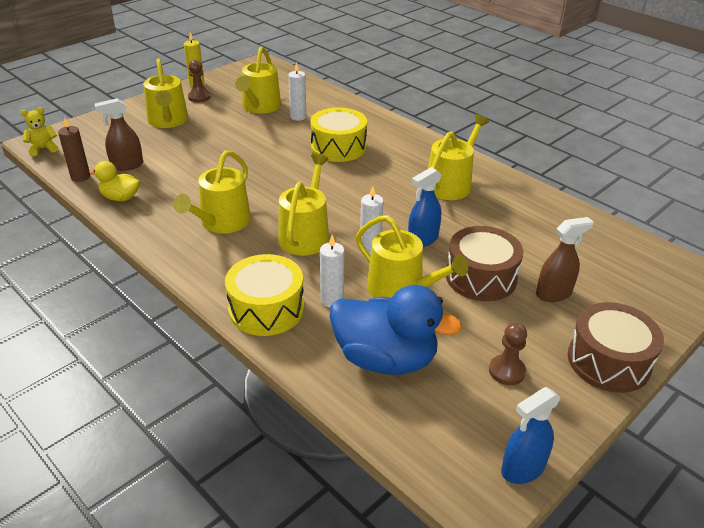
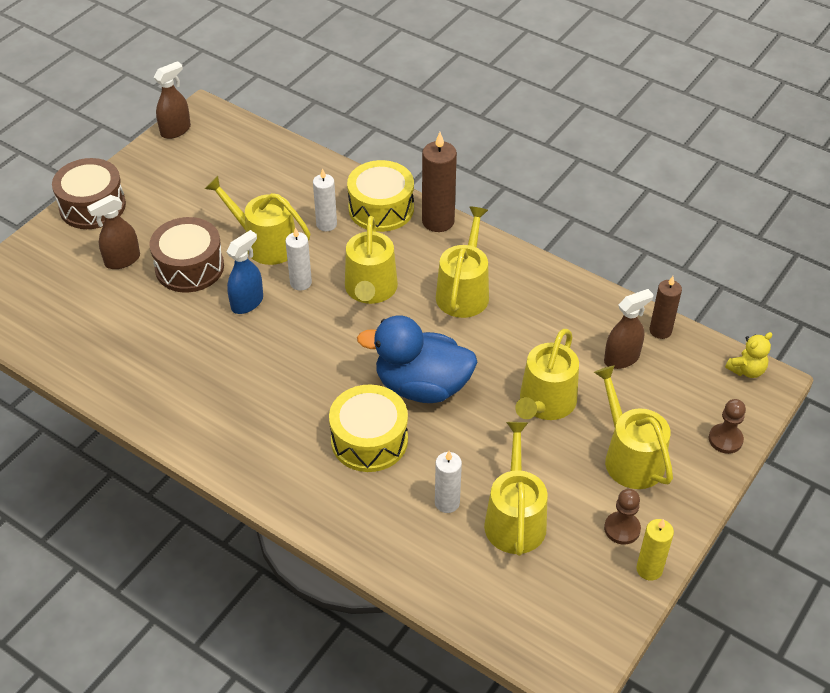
camera: 170 degrees right, 10 degrees up
yellow duck [89,161,140,201] -> none
blue duck [330,285,462,375] -> blue duck moved to [357,316,478,403]
yellow watering can [428,114,489,200] -> yellow watering can moved to [515,329,579,420]
brown pawn [489,322,527,385] -> brown pawn moved to [709,399,746,454]
blue spray bottle [501,387,561,484] -> brown spray bottle [154,61,191,139]
none -> brown candle [422,132,457,232]

